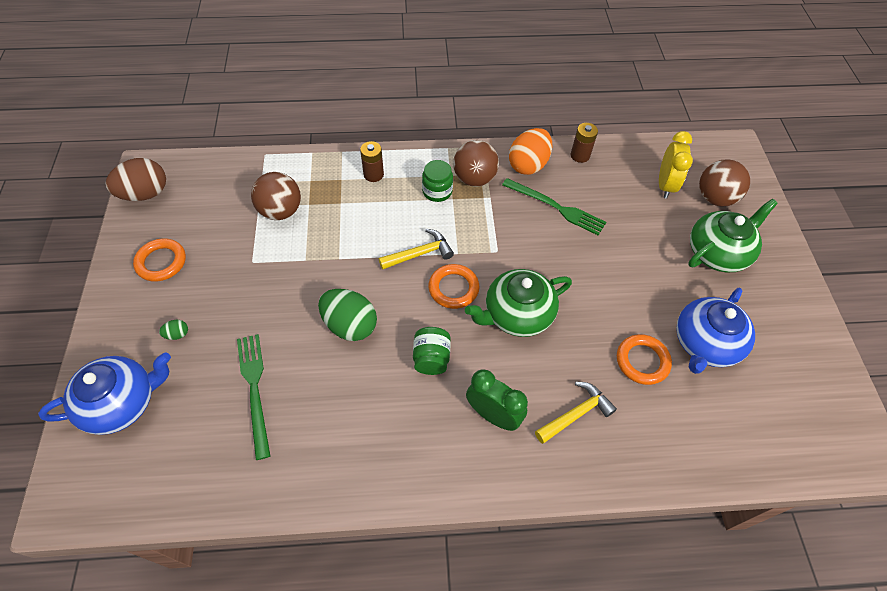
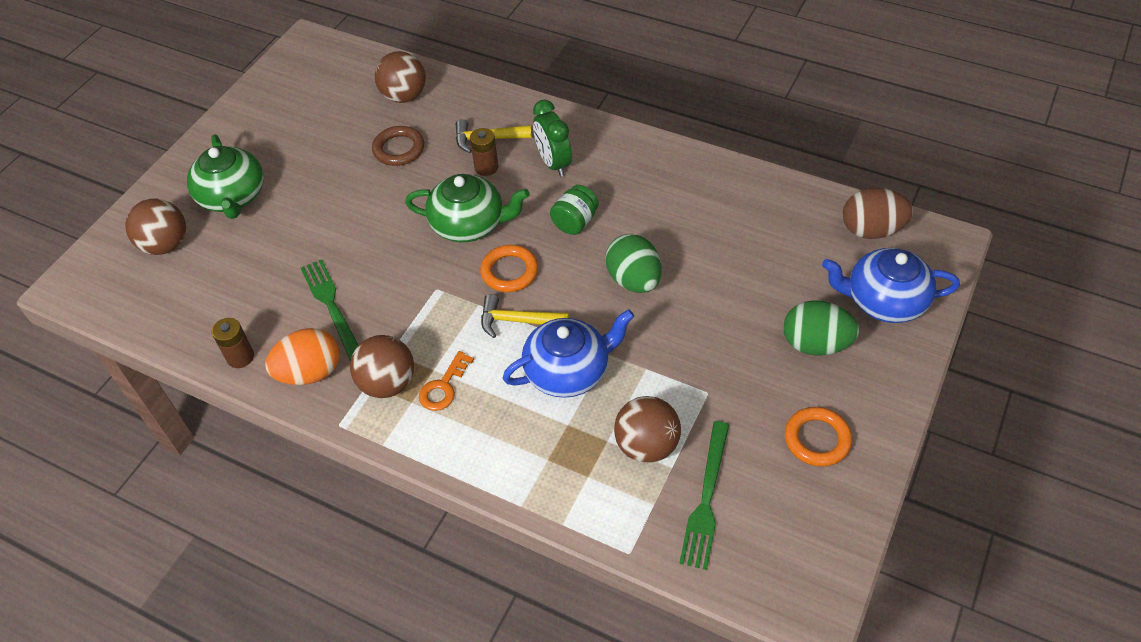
camera: 145 degrees left, 5 degrees down
brown egg [105,158,166,201] -> brown egg moved to [843,188,913,239]
green egg [159,320,188,340] -> green egg [783,300,859,356], size x2.36
green fork [237,334,270,460] -> green fork moved to [679,421,729,570]
brown battery [360,141,384,182] -> brown battery moved to [470,128,499,176]
green jar [422,160,453,202] -> orange key [419,351,474,411]
orange ring [617,334,672,385] -> brown ring [372,126,425,166]
yellow clock [659,131,693,199] -> none
blue teapot [676,288,755,374] -> blue teapot moved to [503,309,634,398]
green teapot [688,199,778,272] -> green teapot turned 105 degrees counterclockwise [187,134,264,219]
none -> brown ball [375,51,426,103]

